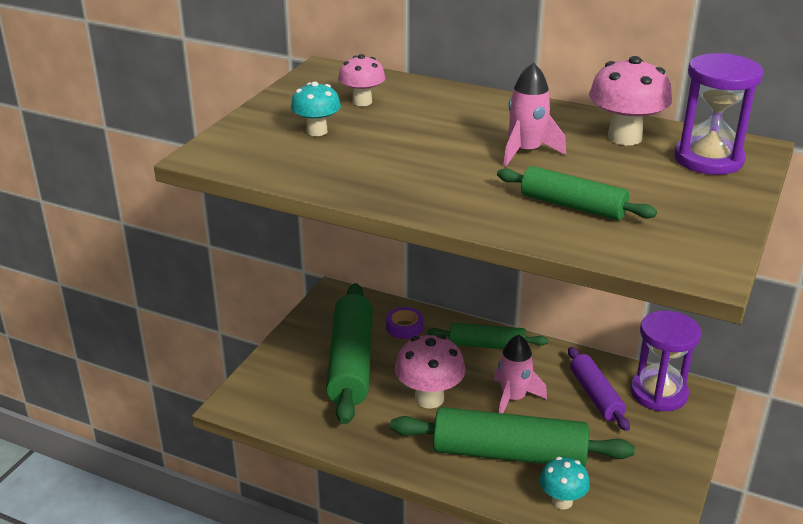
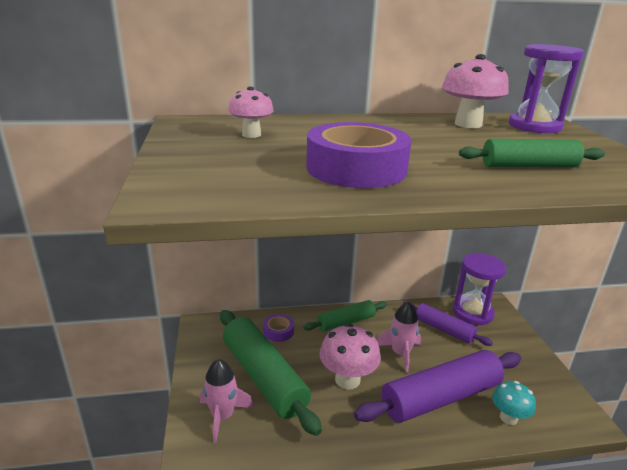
camera: 35 degrees left, 5 degrees down
turquoise mushroom [291,81,341,136] -> none
green rolling pin [390,407,635,467] -> purple rolling pin [354,350,522,423]
pink rocket [503,62,566,167] -> pink rocket moved to [200,359,253,443]
none -> purple tape [306,122,411,188]

